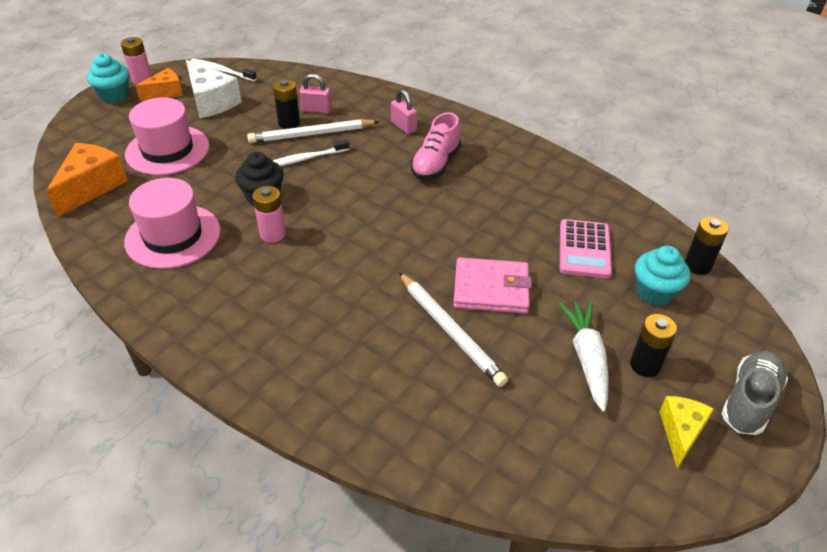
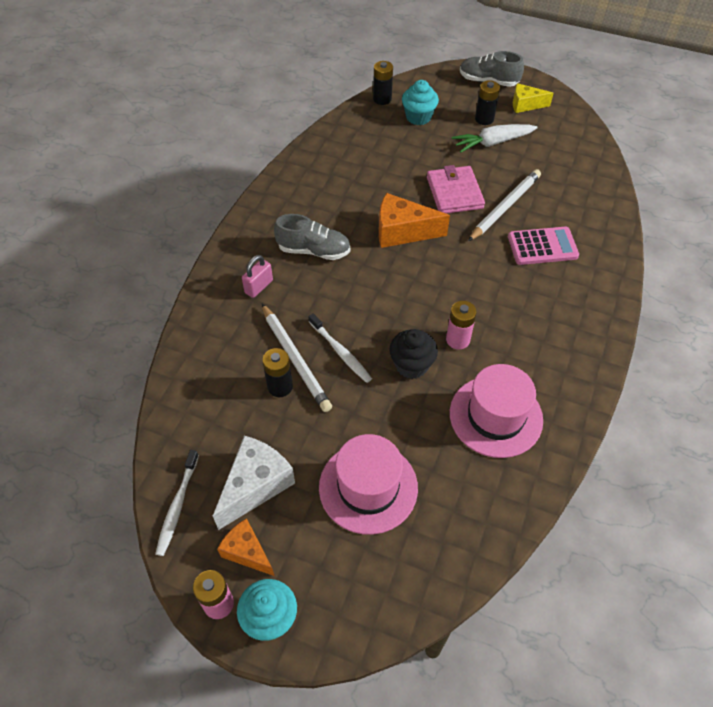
camera: 105 degrees left, 10 degrees up
orange cheese [46,143,128,217] -> orange cheese moved to [379,193,450,248]
pink padlock [299,74,331,113] -> none
pink shoe [411,112,461,180] -> grey shoe [274,214,350,260]
pink calculator [560,219,612,279] -> pink calculator moved to [508,227,579,265]

